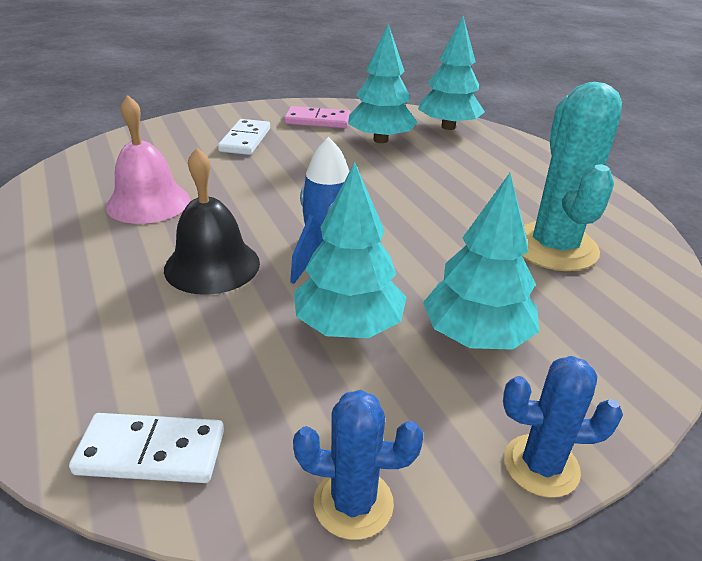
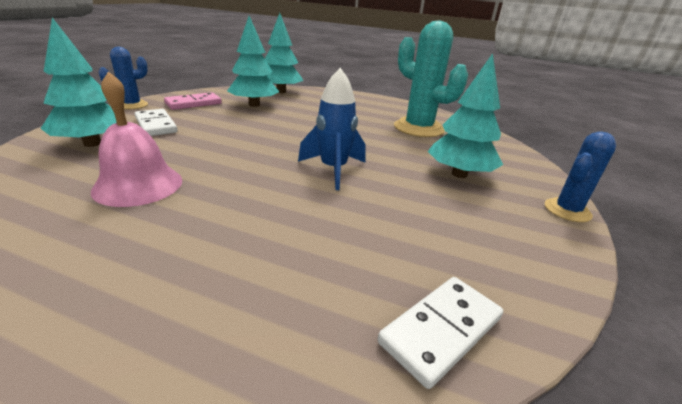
camera: 45 degrees left, 5 degrees down
black bell [164,148,260,295] -> none
blue cactus [293,390,423,540] -> blue cactus moved to [99,47,148,109]
turquoise tree [294,162,407,338] -> turquoise tree moved to [40,18,117,147]

